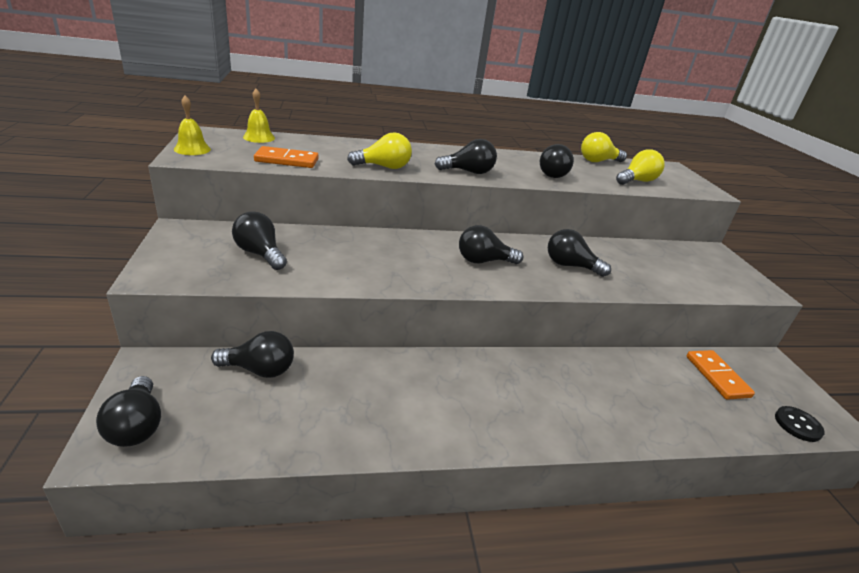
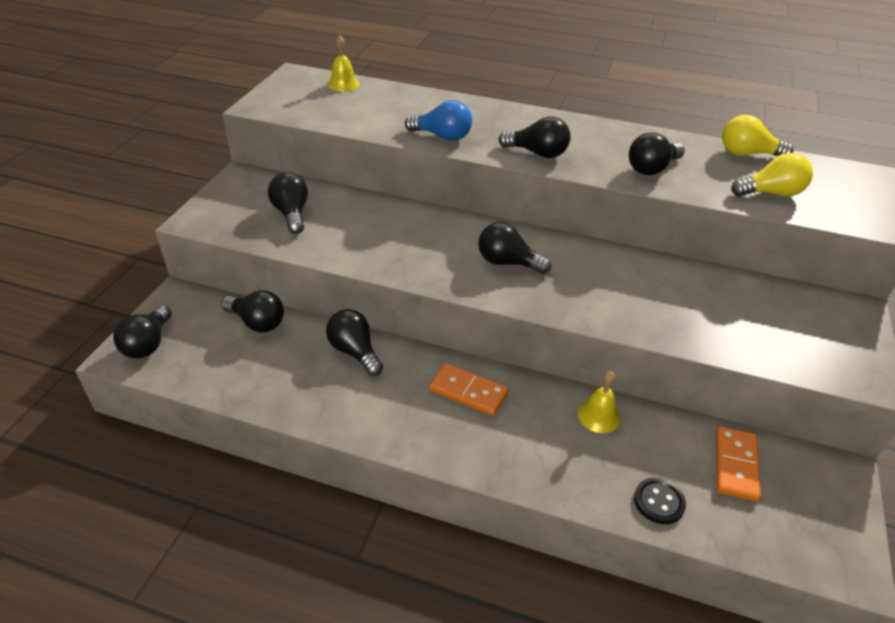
camera: 30 degrees right, 10 degrees up
yellow bell [174,95,211,155] -> yellow bell moved to [578,371,621,433]
orange domino [254,146,319,168] -> orange domino moved to [429,363,509,416]
yellow light bulb [347,132,412,169] -> blue light bulb [405,100,472,141]
black light bulb [548,229,611,277] -> black light bulb moved to [326,309,383,376]
black button [775,406,825,442] -> black button moved to [634,478,686,524]

